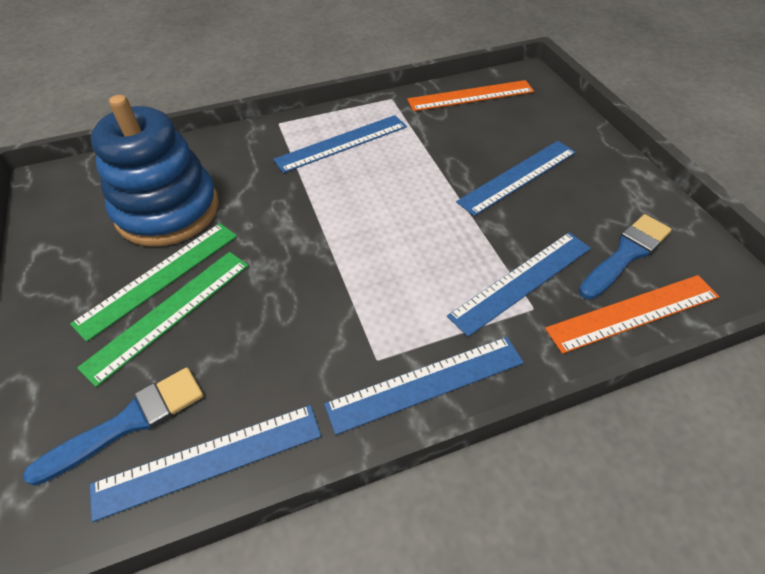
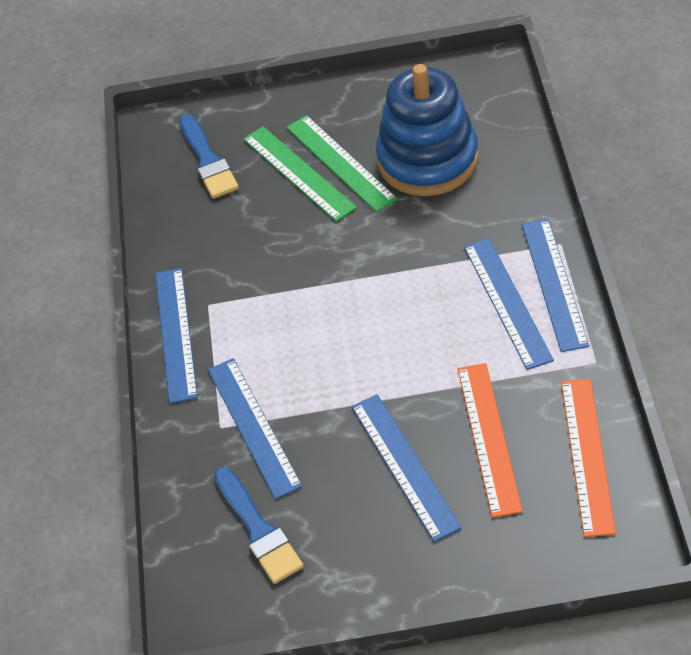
camera: 110 degrees right, 0 degrees up
blue ruler [90,405,321,522] -> blue ruler moved to [522,219,589,352]
orange ruler [545,275,719,354] -> orange ruler moved to [458,363,523,518]

